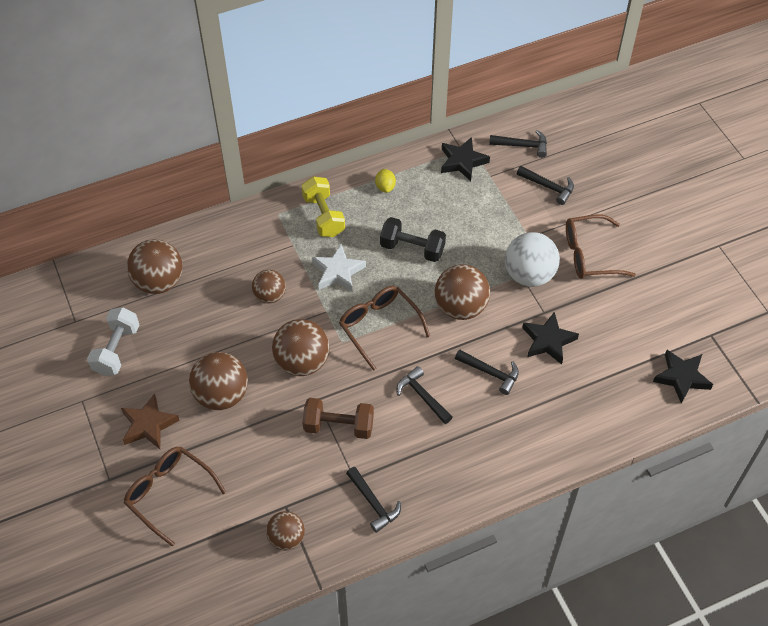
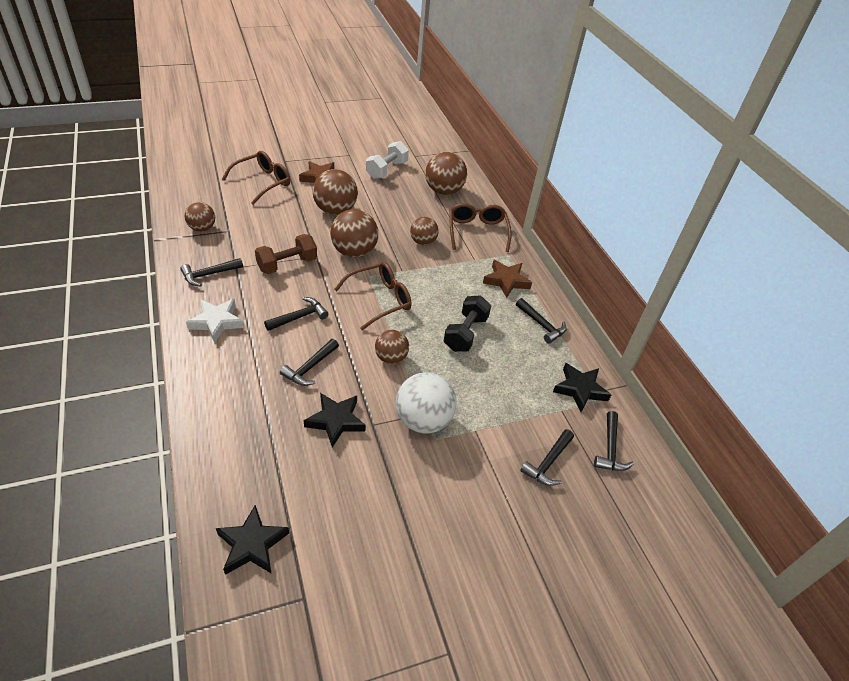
camera: 90 degrees right, 10 degrees down
white dumbbell [87,308,139,376] -> white dumbbell turned 75 degrees counterclockwise [366,141,409,179]
yellow dumbbell [301,176,345,237] -> brown star [483,260,532,298]
brown dumbbell [302,398,374,439] -> brown dumbbell turned 45 degrees clockwise [255,234,317,274]
white star [312,244,366,292] -> white star moved to [186,299,244,343]
yellow lemon [375,169,396,193] -> black hammer [516,298,567,344]
brown ball [435,264,490,320] -> brown ball [375,330,409,364], size x0.62
brown glasses [566,215,636,279] -> brown glasses moved to [449,203,512,252]

